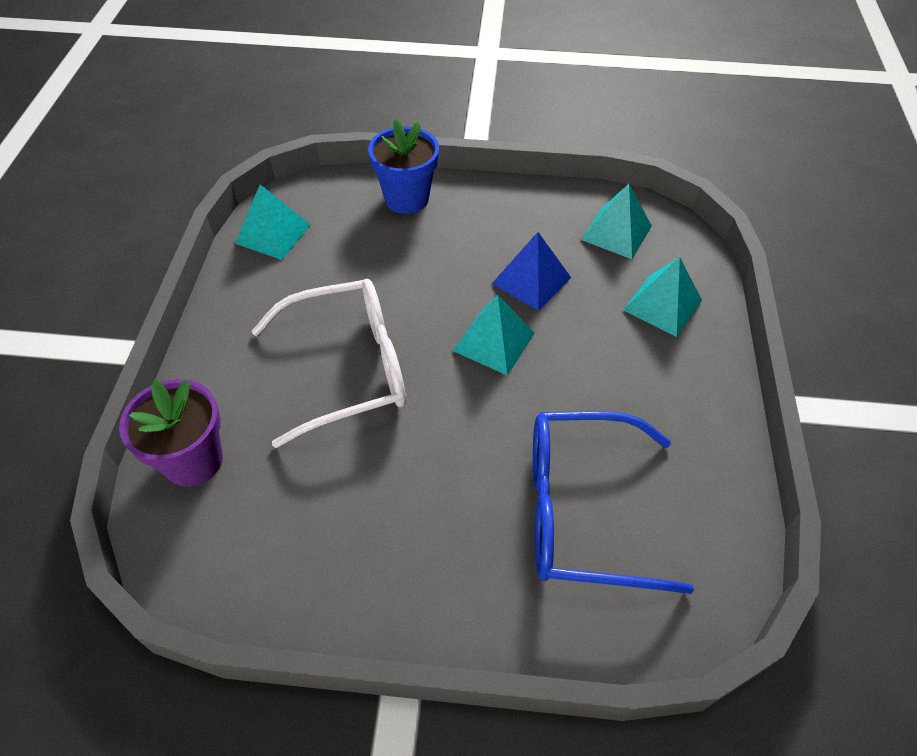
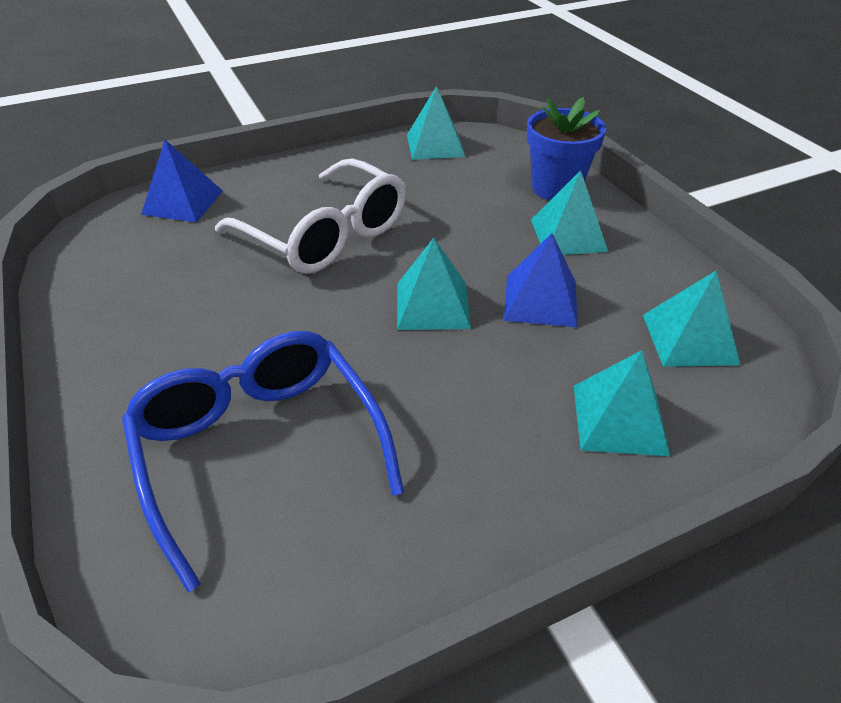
camera: 60 degrees right, 10 degrees down
purple flower pot [119,379,223,487] -> blue pyramid [141,140,223,223]
none -> turquoise pyramid [531,170,609,255]

